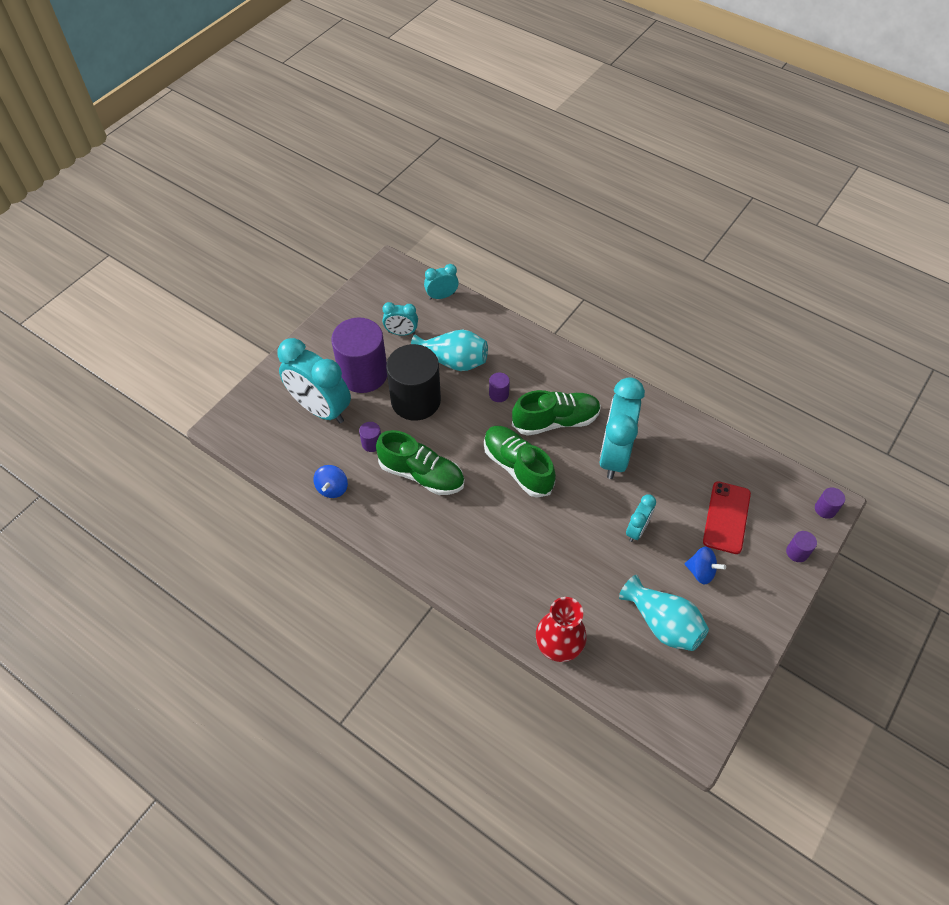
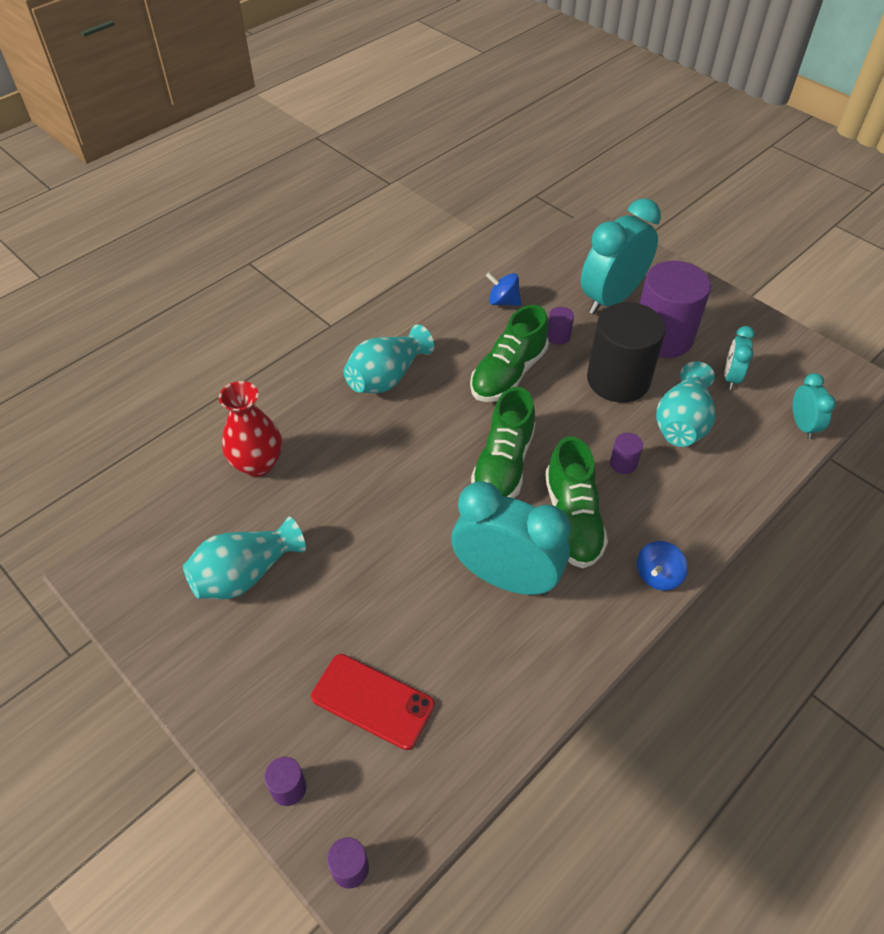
camera: 100 degrees right, 5 degrees down
green shoe [484,426,556,498] -> green shoe turned 135 degrees clockwise [471,387,535,498]
turquoise clock [626,494,656,542] -> none
blue spinning top [685,547,726,584] -> blue spinning top moved to [637,541,688,591]
none -> turquoise vase [344,324,434,393]

